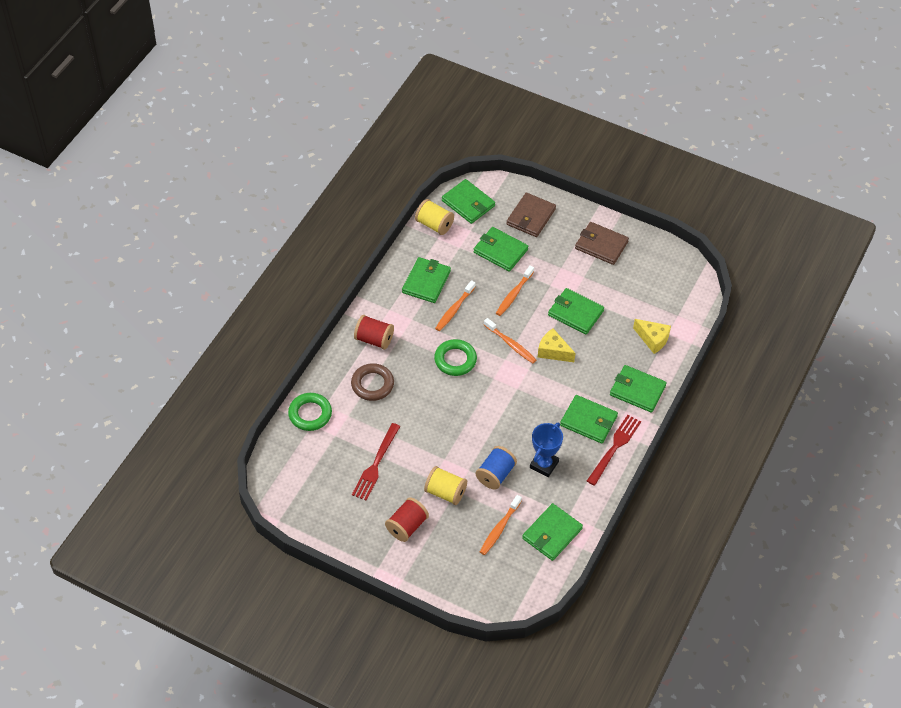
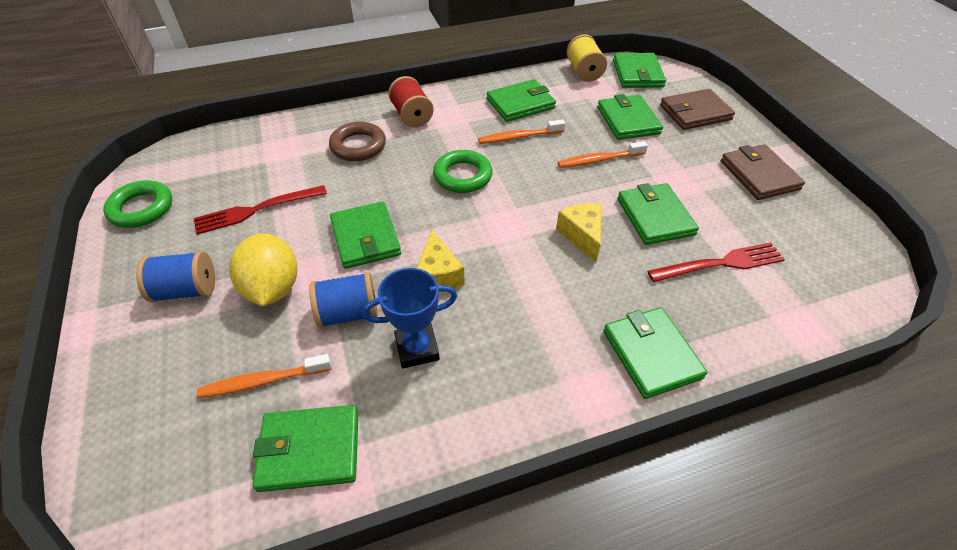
camera: 45 degrees right, 5 degrees down
green ring [288,393,332,431] -> green ring moved to [103,180,172,228]
red spool [385,497,429,542] -> blue spool [136,251,215,302]
yellow spool [424,466,467,505] -> yellow lemon [229,233,297,306]
orange toothbrush [484,318,536,363] -> none
green wallet [560,395,618,444] -> green wallet moved to [330,201,401,269]
red fork [587,415,641,486] -> red fork moved to [647,242,785,282]
yellow cheese [633,319,671,354] -> yellow cheese moved to [417,230,465,292]

